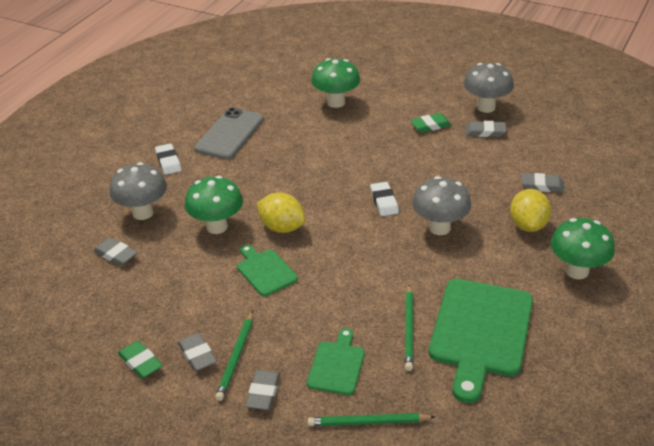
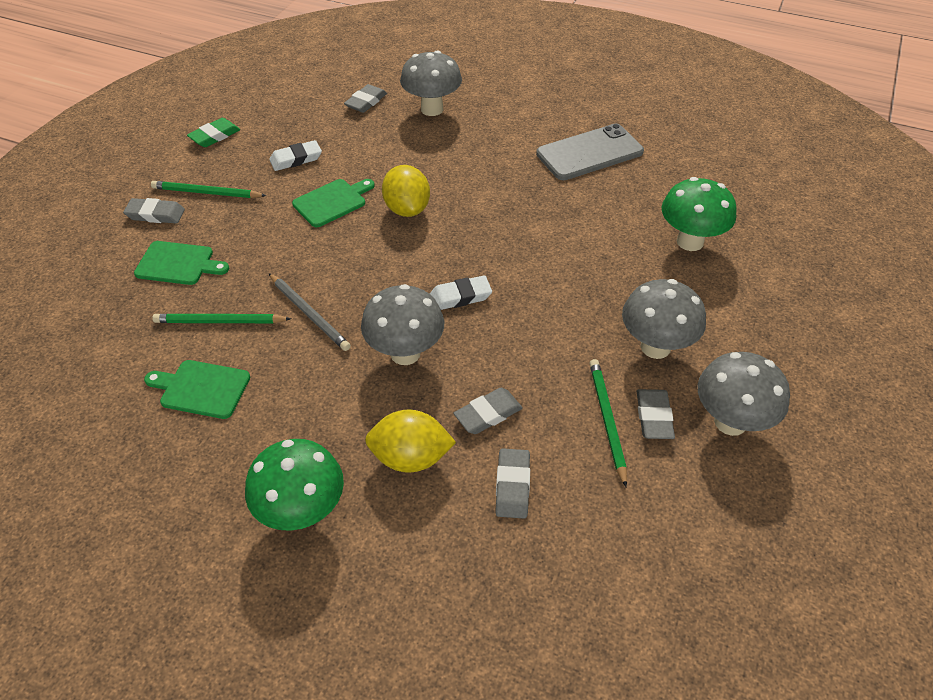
camera: 85 degrees right, 10 degrees up
white eraser [155,143,182,175] -> white eraser moved to [269,140,322,171]
grey eraser [178,333,217,371] -> grey eraser moved to [453,388,523,434]
green mushroom [185,176,243,234] -> none
grey phone [194,107,264,159] -> grey phone turned 45 degrees counterclockwise [536,124,644,180]
yellow lemon [257,192,306,233] -> yellow lemon turned 45 degrees counterclockwise [382,165,430,217]
green pencil [308,413,435,426] -> green pencil moved to [589,359,627,487]
green eraser [410,113,451,133] -> grey mushroom [622,279,706,359]
green cutting board [429,279,533,403] -> green cutting board [144,360,250,419], size x0.52
none -> grey pencil [269,273,351,351]

